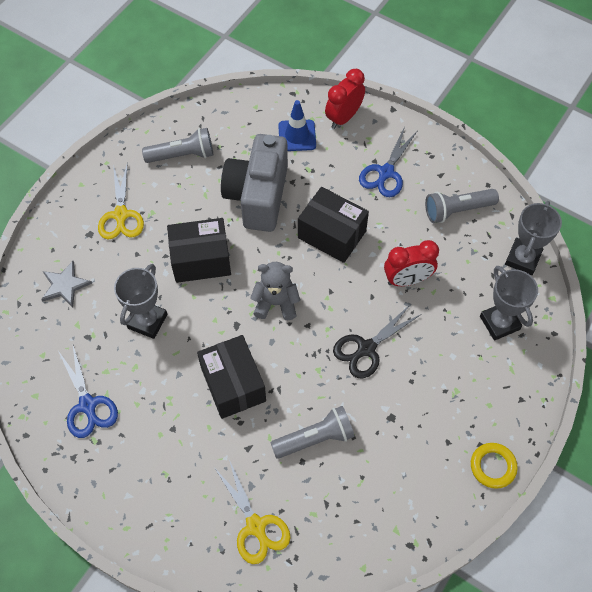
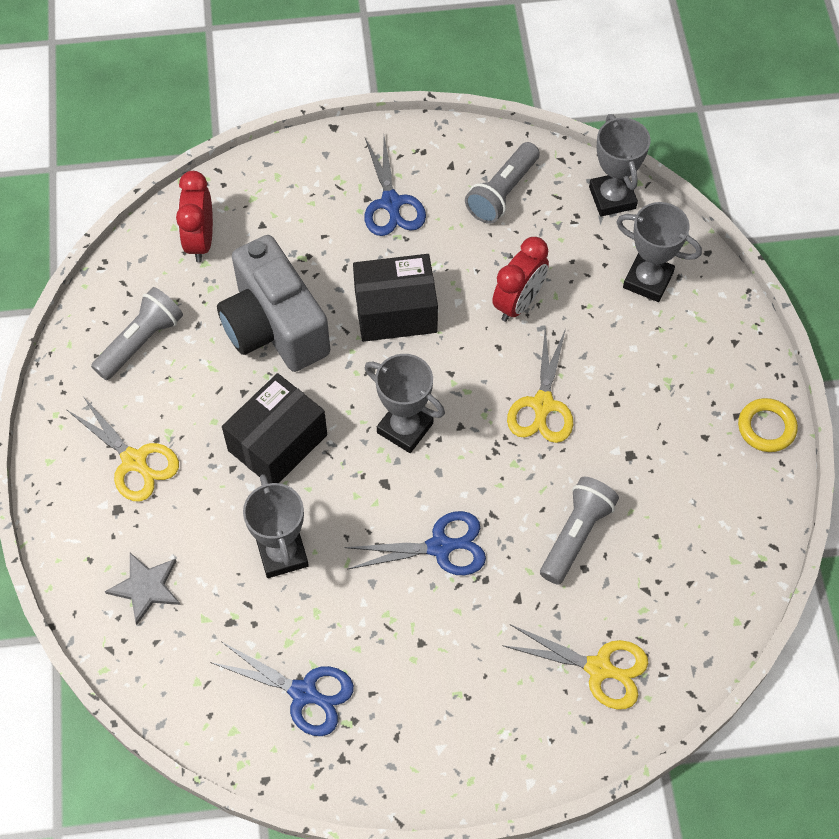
camera: 40 degrees left, 0 degrees up
black box [197,335,266,419] -> blue scissors [344,511,486,575]
grey teddy bear [250,262,300,320] -> grey trophy [365,354,445,453]
blue traffic cone [278,100,316,151] -> none
red clock [325,69,365,129] -> red clock moved to [176,171,213,262]
black scissors [333,304,422,378] -> yellow scissors [507,328,573,443]

